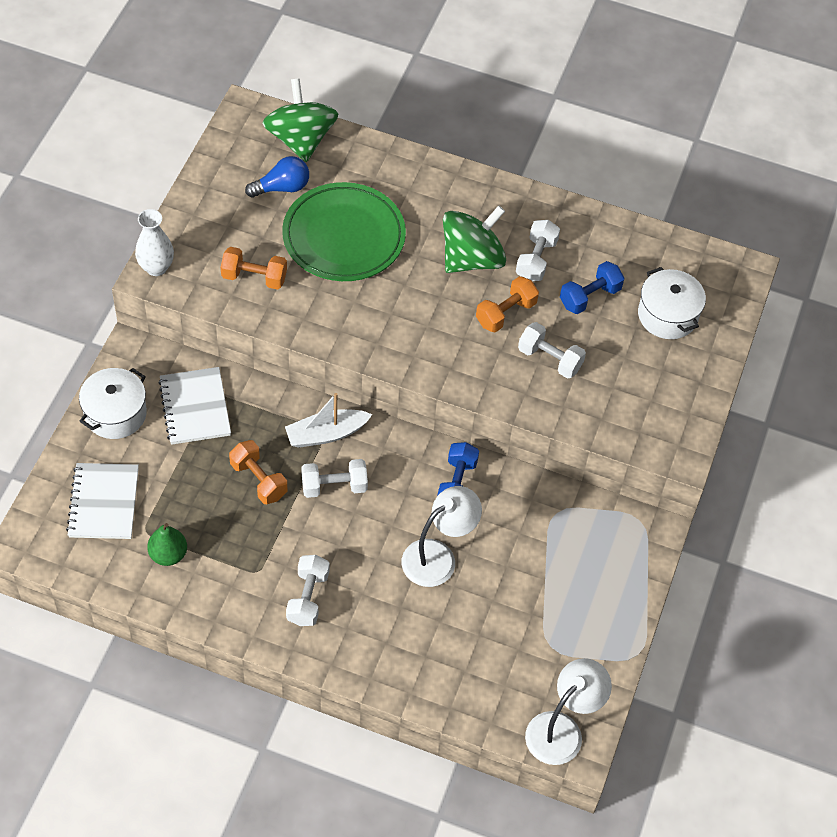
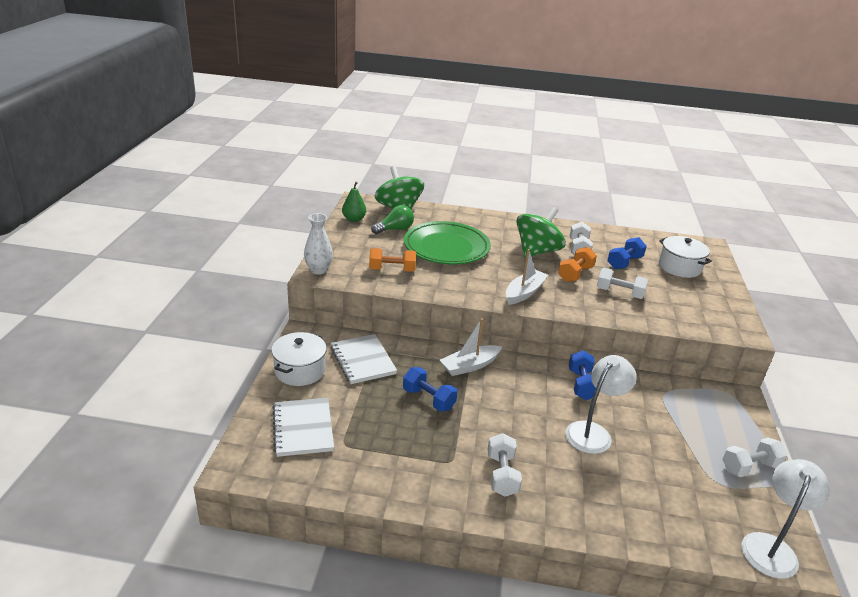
camera: 10 degrees left, 25 degrees down
green pear [147,523,187,566] -> green pear moved to [342,182,366,222]
orange dumbbell [229,440,287,504] -> blue dumbbell [403,367,458,412]
blue light bulb [245,156,309,198] -> green light bulb [371,205,414,234]
white dumbbell [301,459,368,498] -> white dumbbell moved to [722,438,787,477]
none -> white boat [506,249,549,305]

